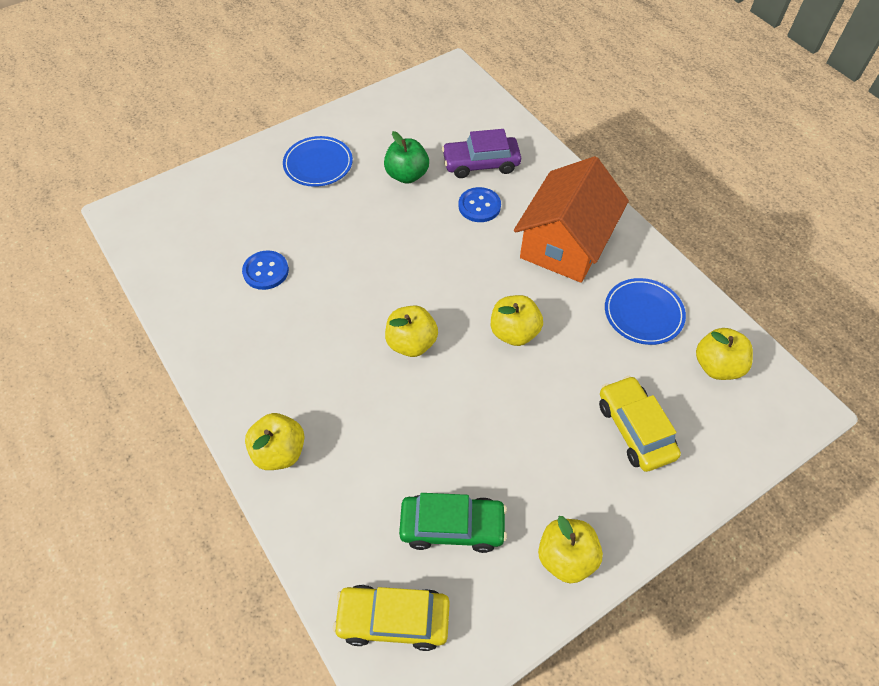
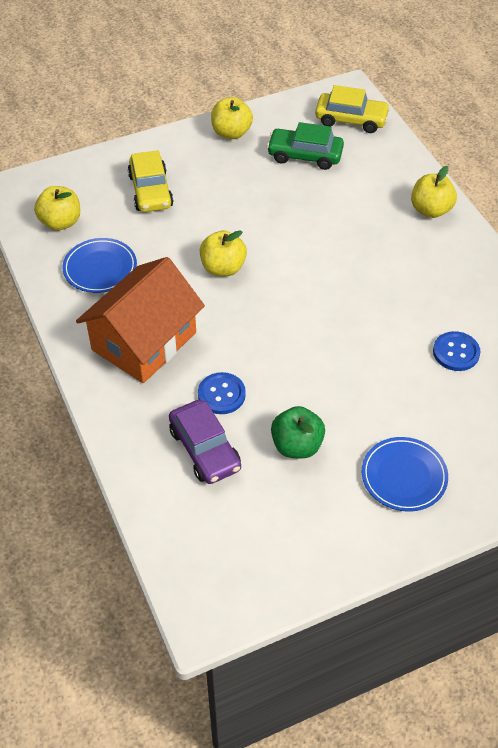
camera: 170 degrees left, 5 degrees down
yellow apple [385,305,438,357] -> none
purple car [442,129,521,178] -> purple car turned 60 degrees clockwise [169,400,241,484]

